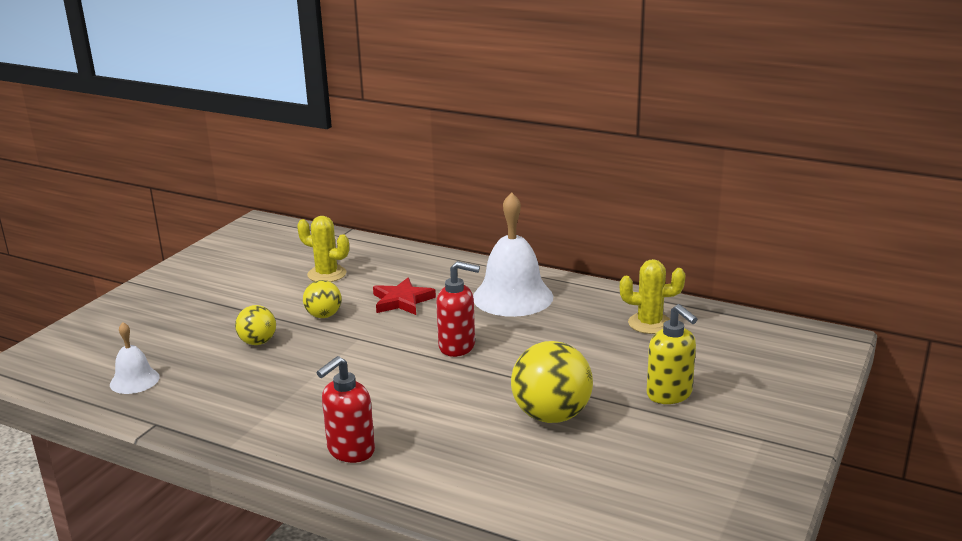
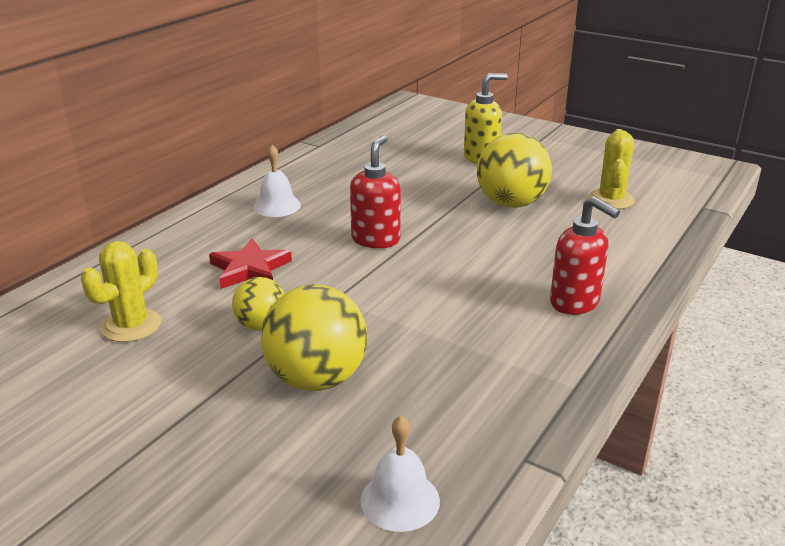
camera: 85 degrees left, 5 degrees up
yellow ball [235,305,276,345] -> yellow ball [261,284,367,391], size x1.77
white bell [473,192,553,317] -> white bell [253,145,301,217], size x0.52
yellow cactus [620,259,685,334] -> yellow cactus moved to [588,129,635,209]

